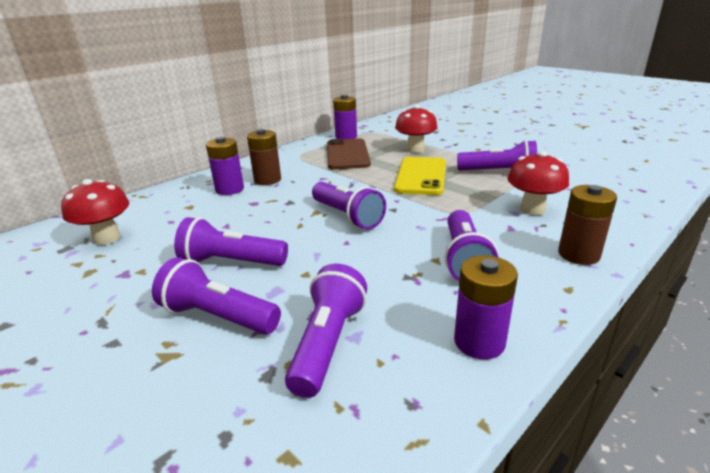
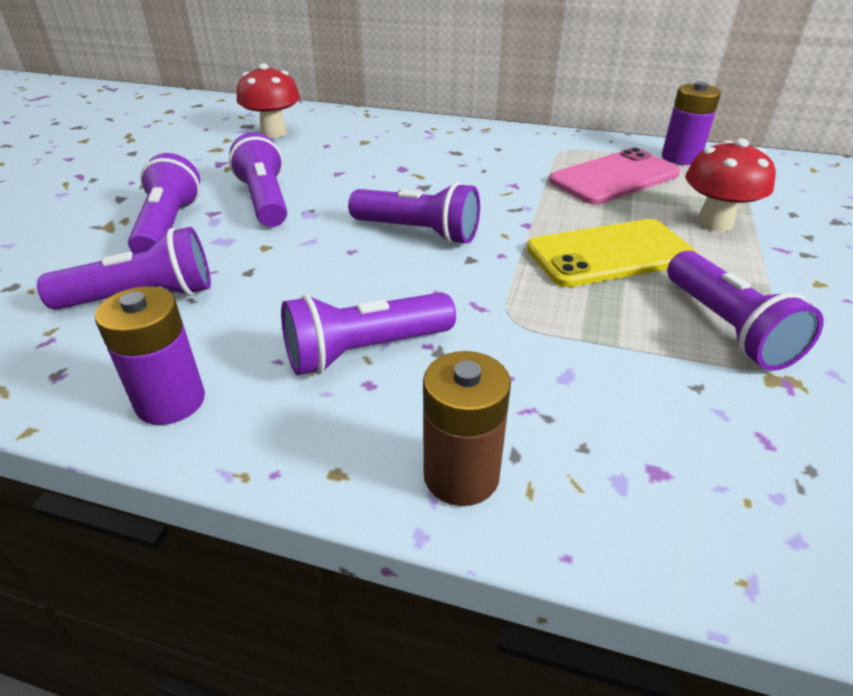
camera: 60 degrees right, 10 degrees up
purple battery [206,137,244,195] -> none
brown battery [247,129,281,185] -> none
purple flashlight [312,182,386,229] -> purple flashlight turned 90 degrees counterclockwise [348,182,480,244]
brown phone [327,139,371,169] -> pink phone [549,148,680,204]
red mushroom [507,151,569,215] -> none

